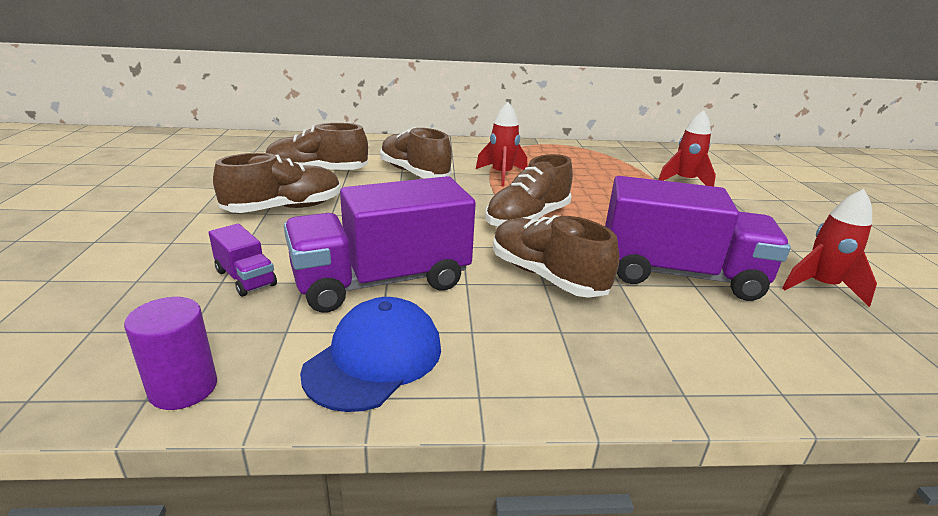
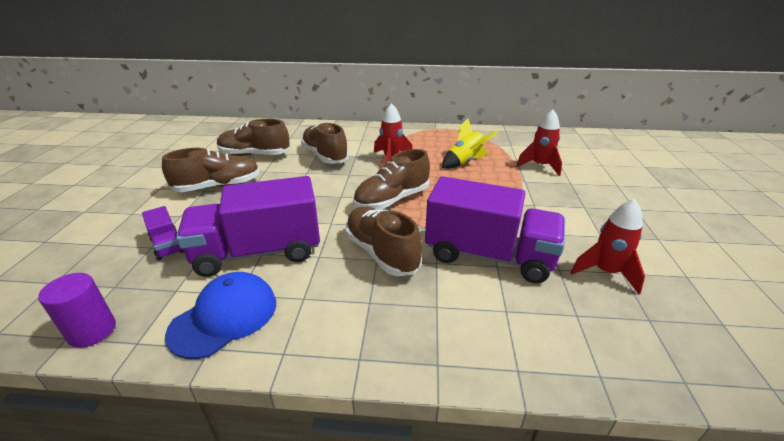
camera: 10 degrees right, 5 degrees up
none -> yellow rocket [442,118,498,169]

